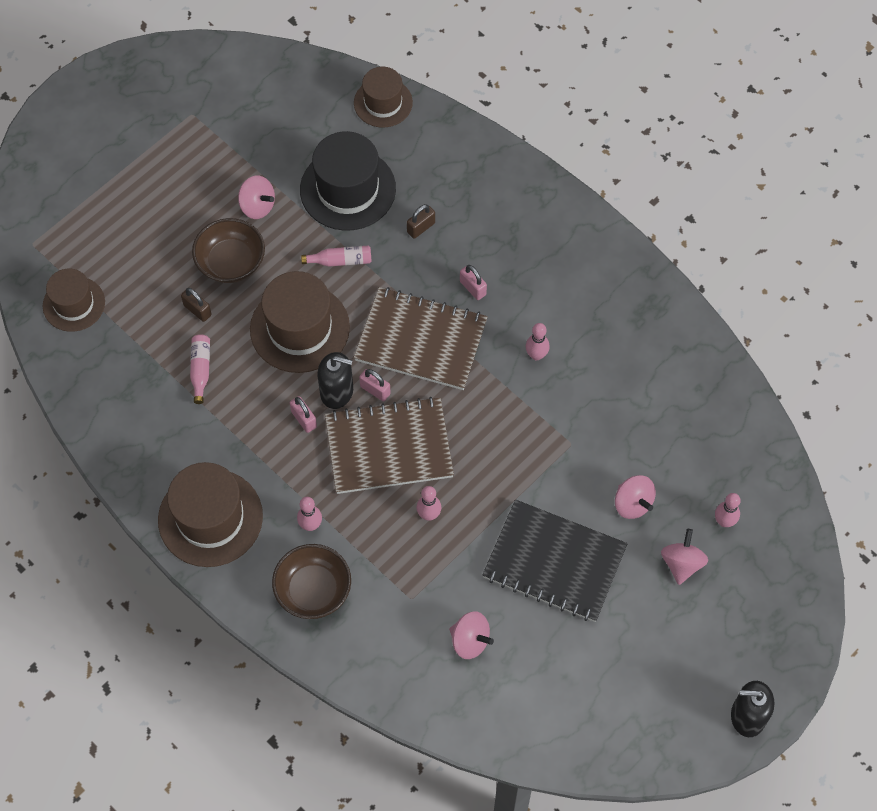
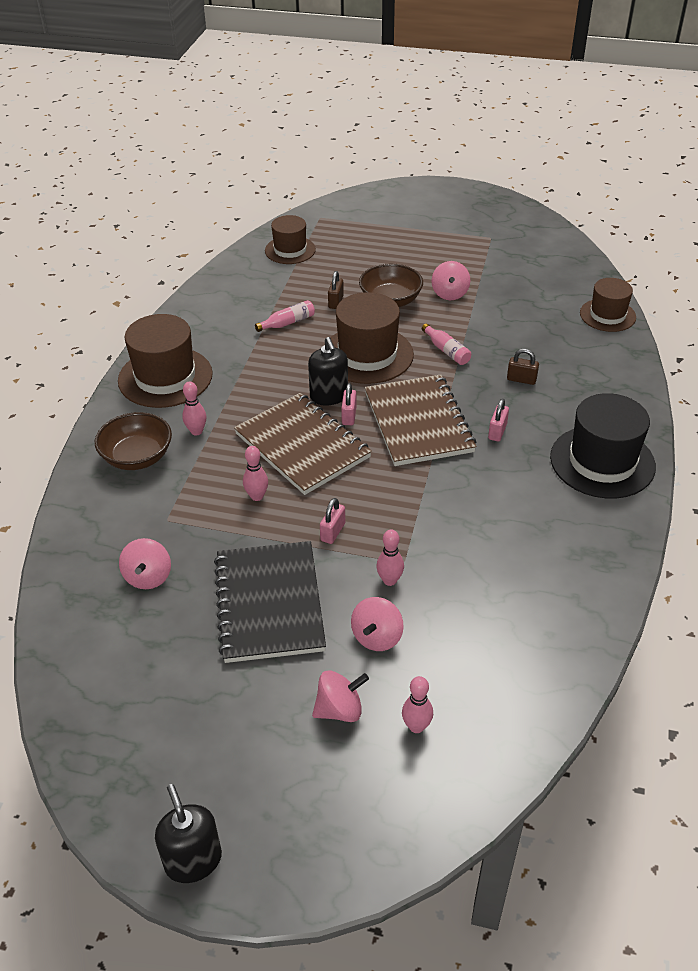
camera: 60 degrees right, 20 degrees down
pink padlock [290,396,317,433] -> pink padlock moved to [320,498,345,544]
black hat [300,131,396,231] -> black hat moved to [550,393,656,499]
pink bowling pin [526,323,550,360] -> pink bowling pin moved to [376,529,404,586]

